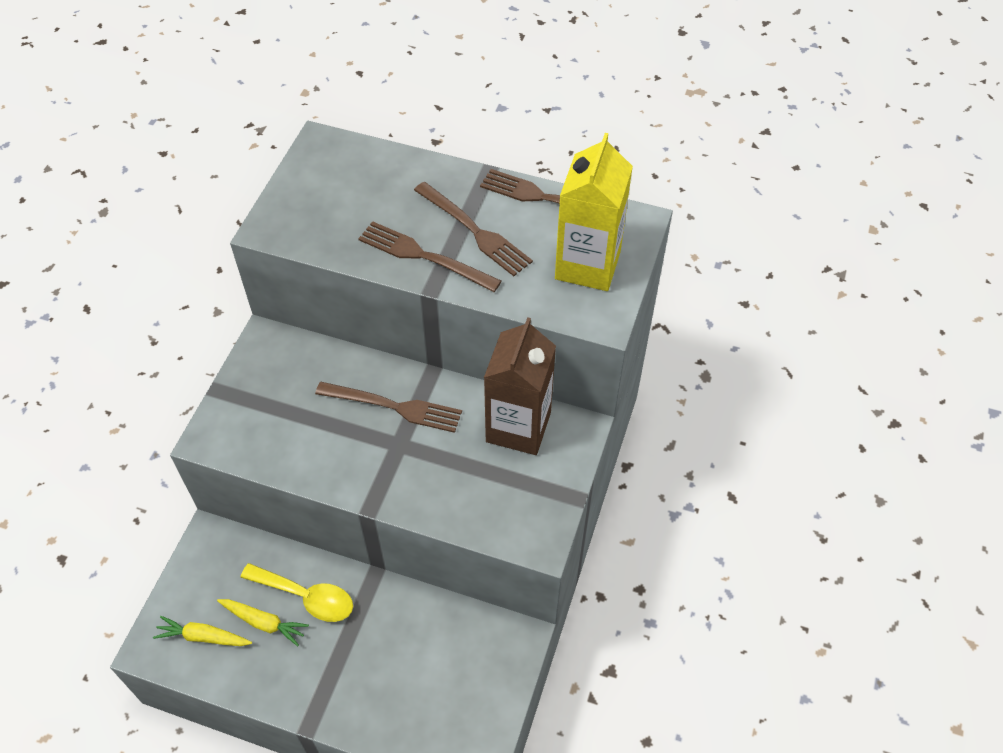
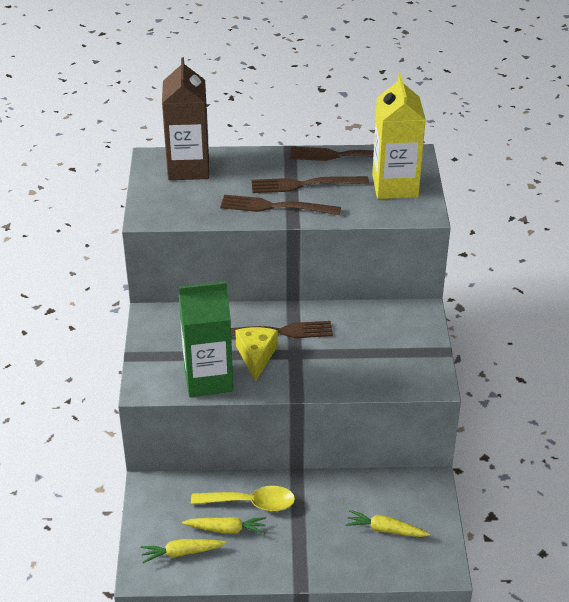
camera: 20 degrees left, 15 degrees down
brown fork [414,182,533,276] -> brown fork turned 150 degrees clockwise [251,176,369,193]
brown carton [484,317,556,455] -> brown carton moved to [162,57,209,180]
none -> green carton [179,282,233,397]
none -> yellow cheese [235,327,278,382]
none -> yellow carrot [346,510,430,537]

